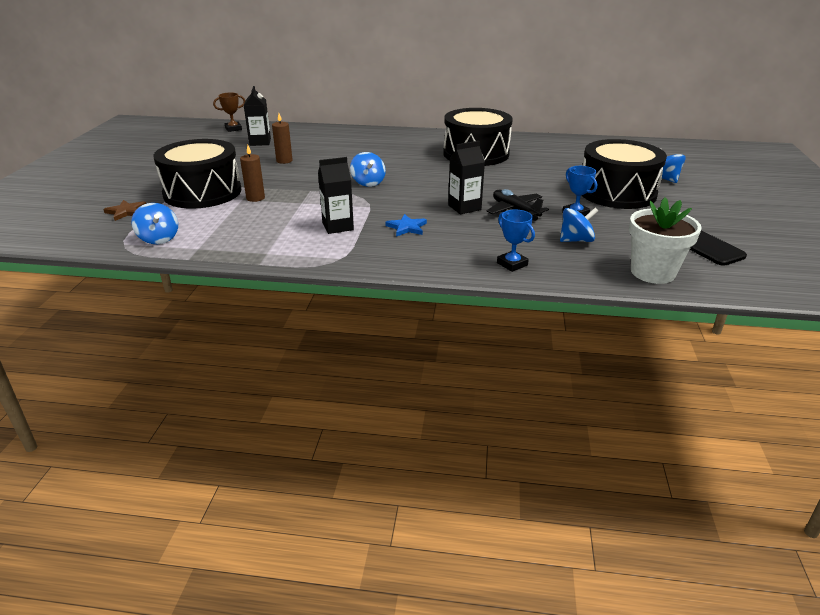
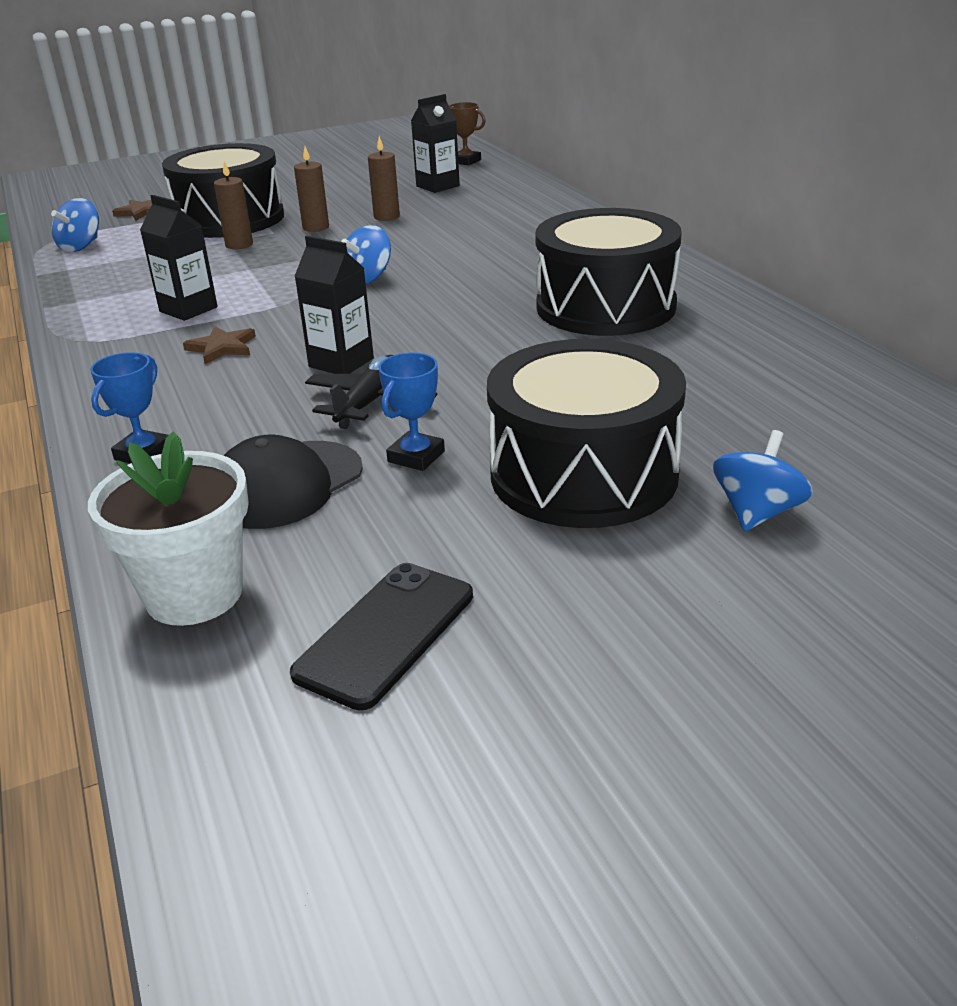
camera: 60 degrees right, 0 degrees up
blue star [385,214,427,237] -> brown star [183,326,256,364]
blue spinning top [560,208,598,242] -> black cap [223,435,363,529]
none -> brown candle [294,146,329,232]

